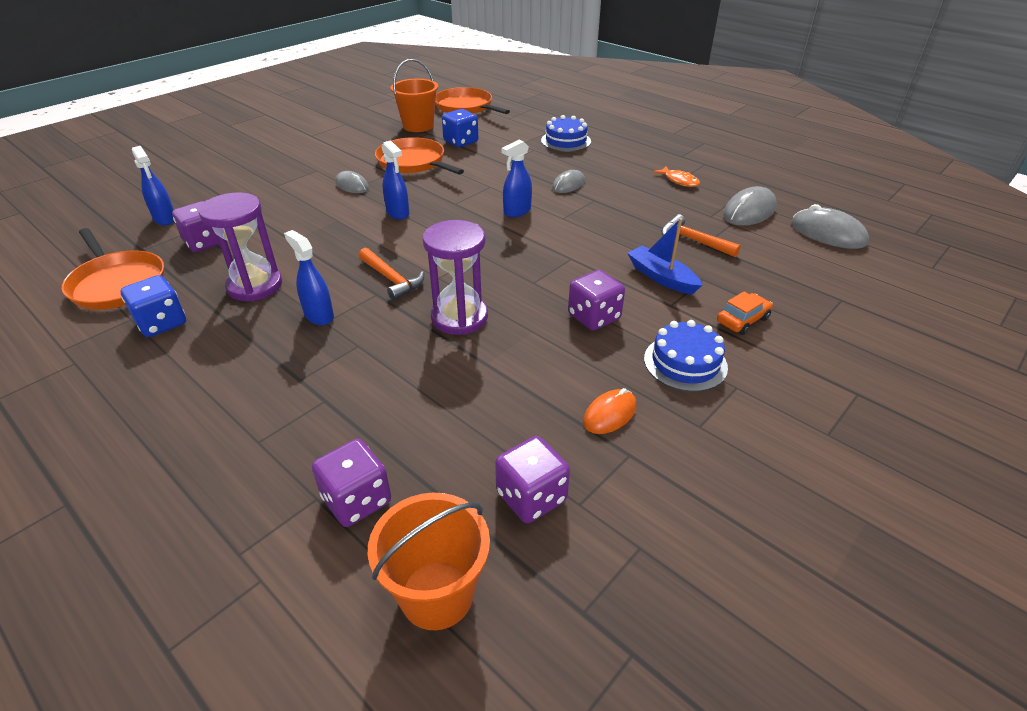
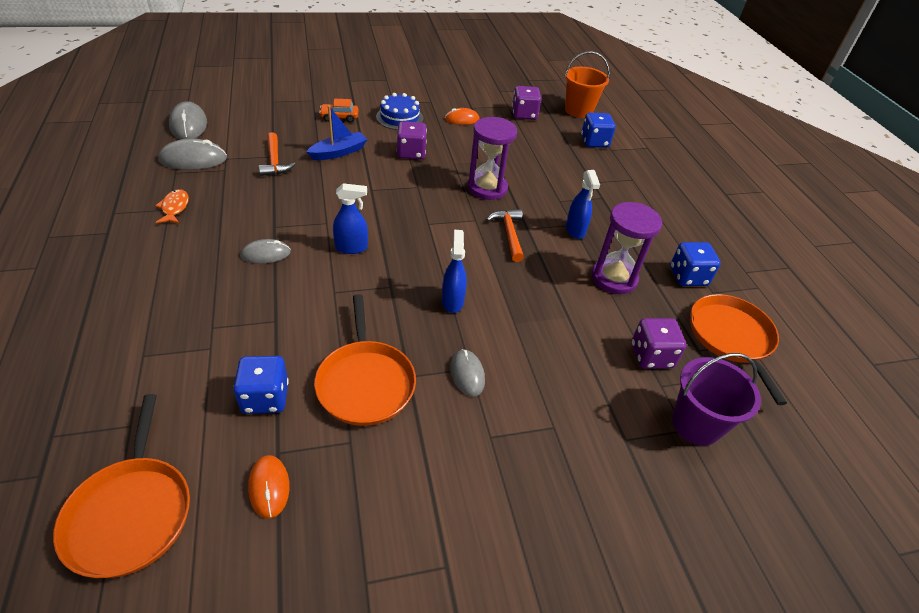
camera: 150 degrees left, 5 degrees up
blue spray bottle [132,146,174,225] -> purple bucket [672,353,761,446]
purple dice [312,439,391,527] -> blue dice [581,113,616,148]
orange bucket [391,59,438,132] -> orange mouse [248,455,290,519]
blue cake [541,115,591,152] -> none
blue boat [628,218,702,294] -> blue boat turned 120 degrees counterclockwise [306,106,368,160]

